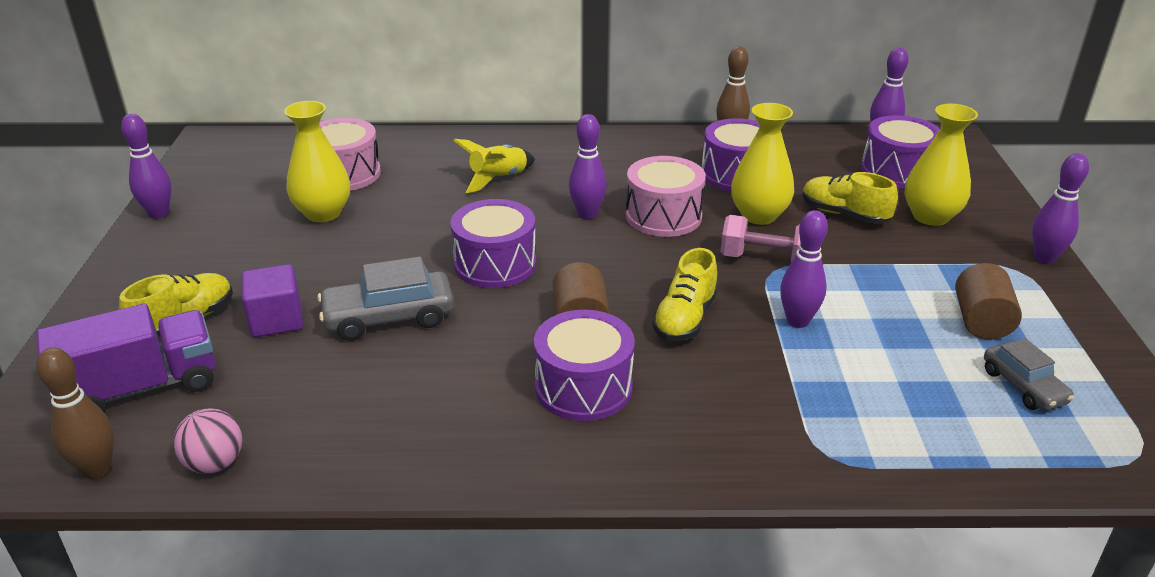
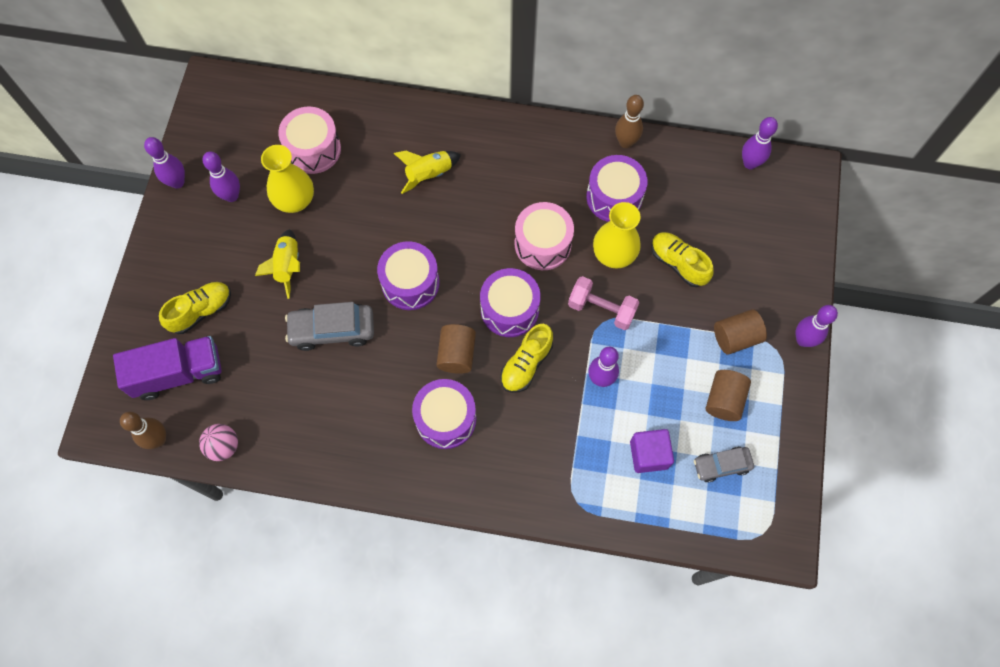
camera: 10 degrees right, 35 degrees up
purple cube [241,264,303,337] -> purple cube moved to [630,429,674,473]
purple bowling pin [569,114,607,219] -> purple bowling pin moved to [203,151,240,202]
purple drum [861,115,940,189] -> purple drum moved to [480,268,541,337]
yellow vase [904,104,978,226] -> none
grey car [984,338,1074,410] -> grey car turned 90 degrees clockwise [694,447,754,482]
none -> yellow rocket [255,229,300,299]
none -> brown cylinder [714,309,767,355]

